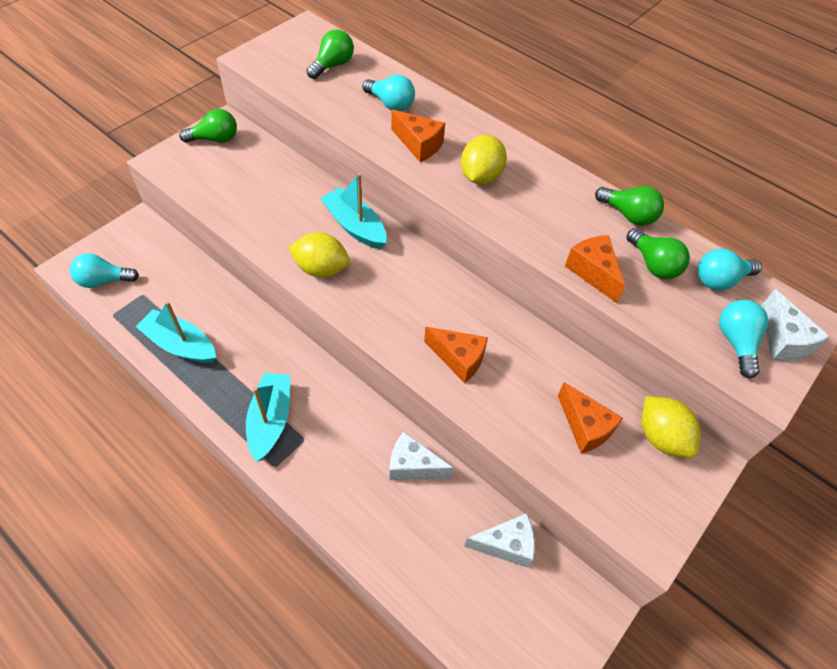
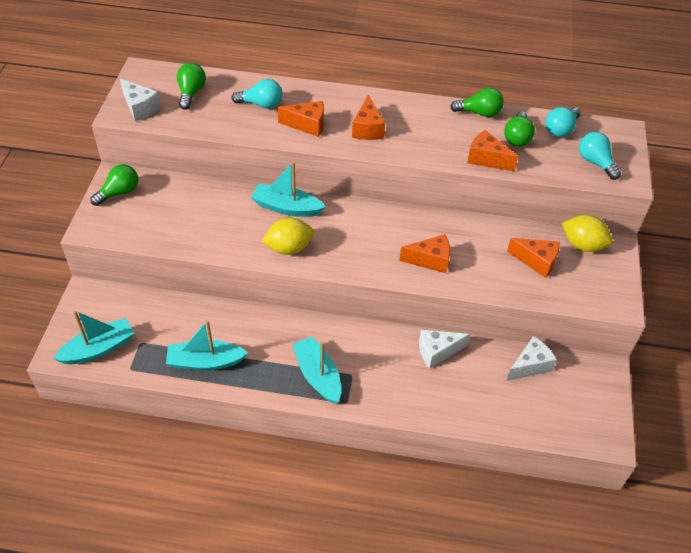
camera: 30 degrees left, 5 degrees down
turquoise light bulb [70,253,139,288] -> turquoise boat [53,310,134,364]
yellow lemon [461,135,507,184] -> orange cheese [352,95,385,140]
green light bulb [627,228,690,279] -> green light bulb turned 75 degrees clockwise [504,111,535,146]
white cheese [761,289,830,361] -> white cheese moved to [120,78,161,121]

